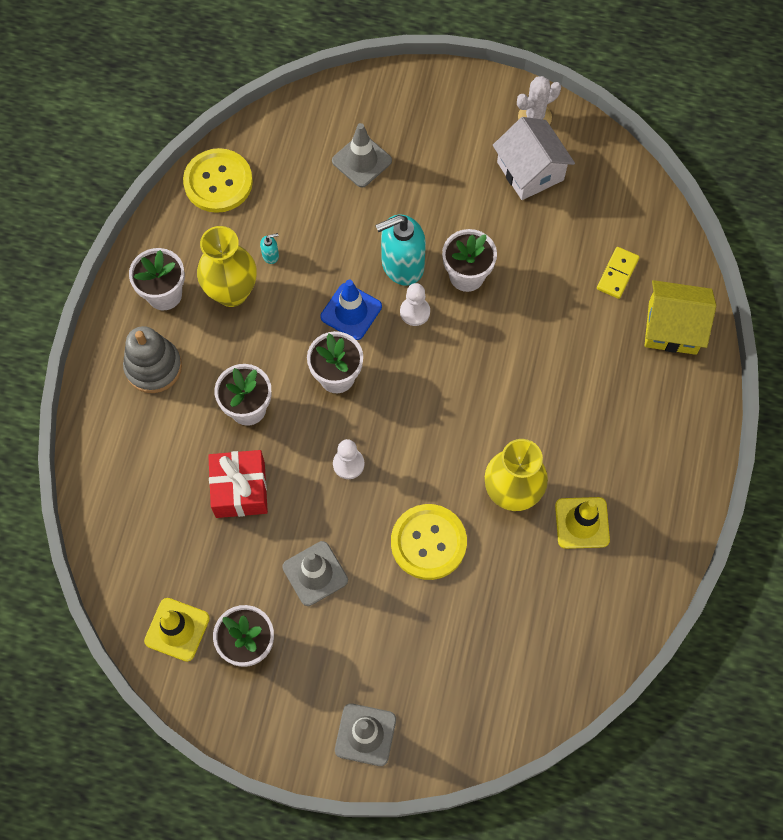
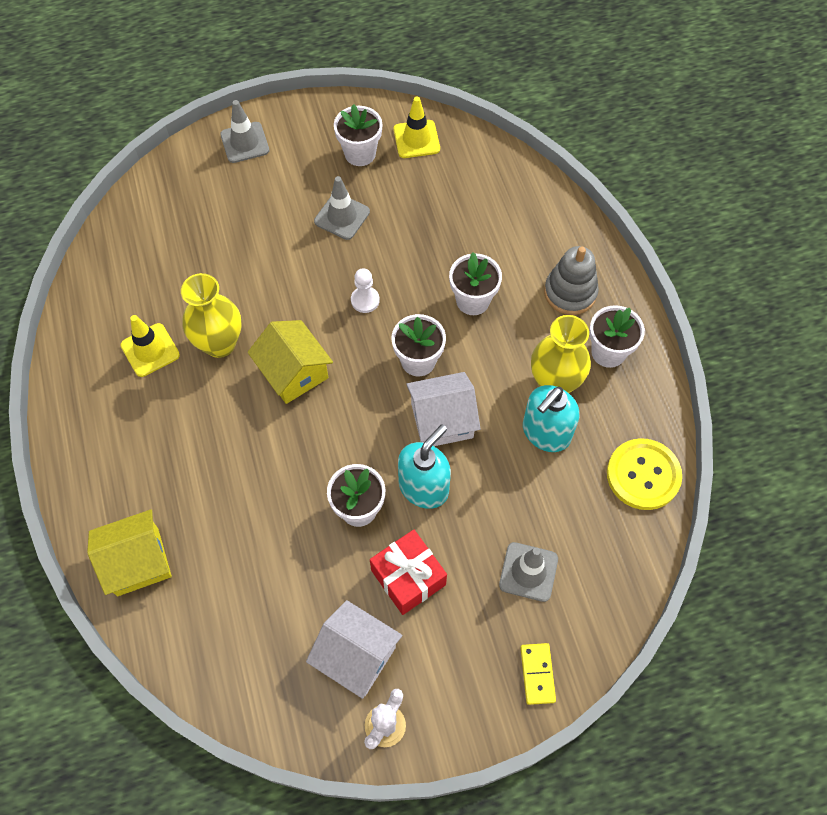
camera: 150 degrees right, 5 degrees down
red gift [208,450,268,518] -> red gift moved to [370,530,447,615]
turquoise soap dispenser [260,233,279,264] -> turquoise soap dispenser [523,385,579,452], size x2.48
blue traffic cone [320,280,382,340] -> white house [406,372,481,446]
yellow button [391,504,467,580] -> none
white pawn [400,283,430,326] -> none
yellow domino [597,247,639,299] -> yellow domino moved to [520,643,556,705]
none -> yellow house [248,320,333,404]

